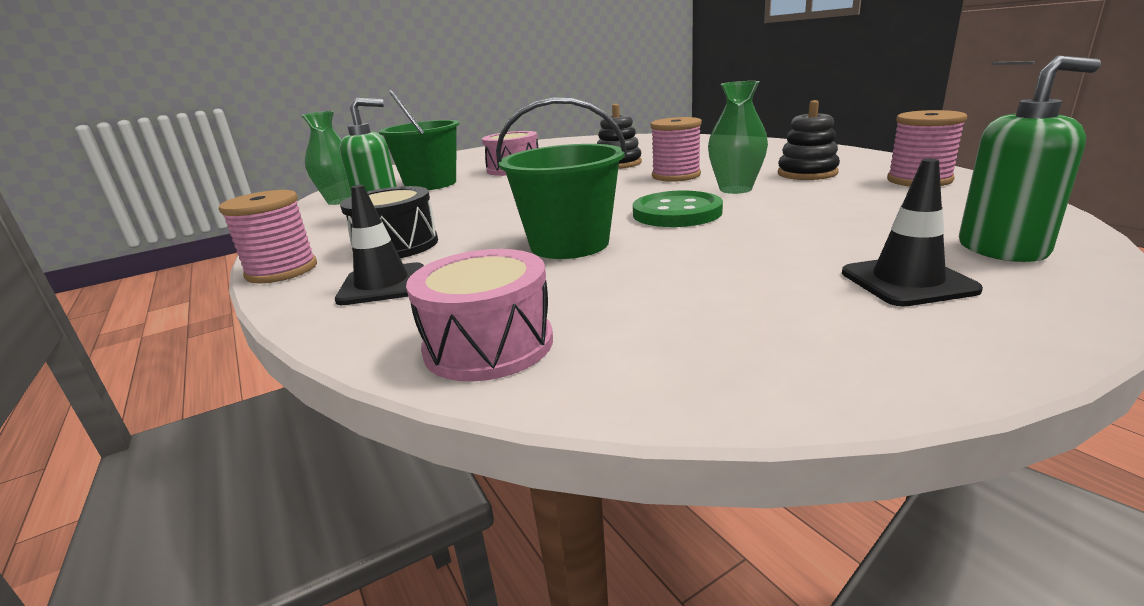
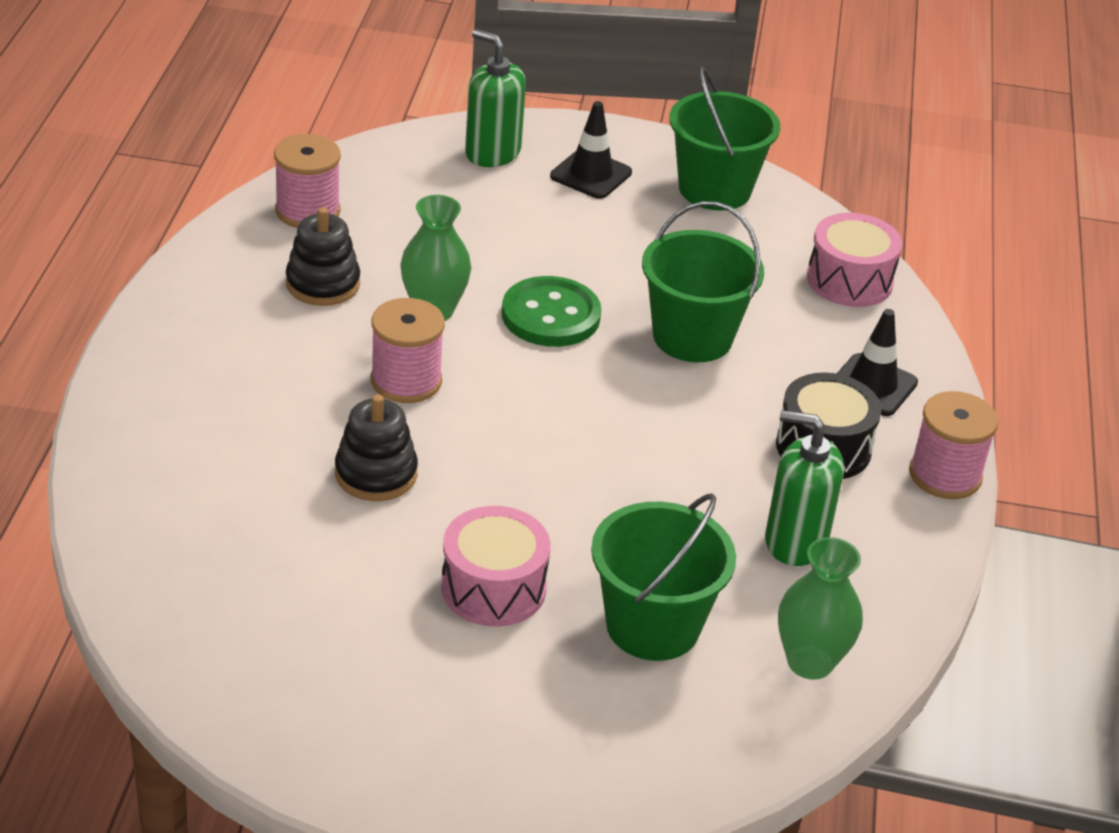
camera: 145 degrees left, 15 degrees up
none -> green bucket [669,67,780,211]

